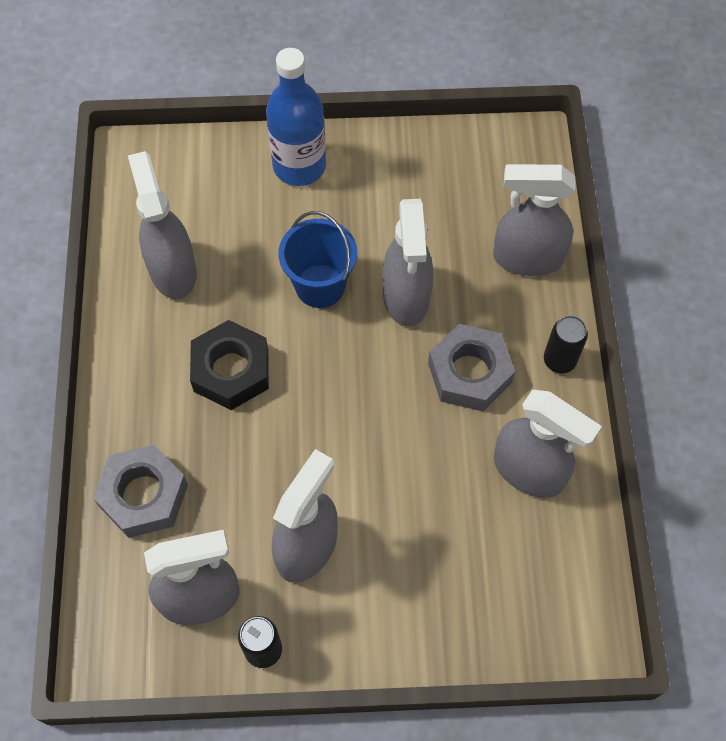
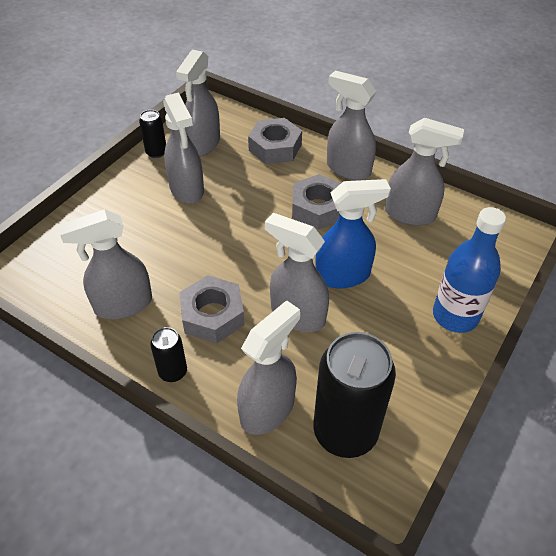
camera: 125 degrees right, 15 degrees down
black nut [190,320,269,410] -> grey nut [292,174,341,229]
blue bucket [279,211,357,308] -> blue spray bottle [315,179,391,288]
none -> black can [313,332,396,458]
none -> grey spray bottle [327,71,376,180]

